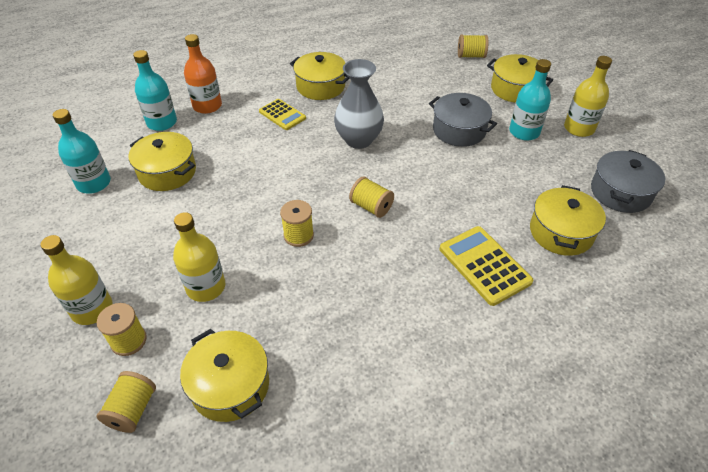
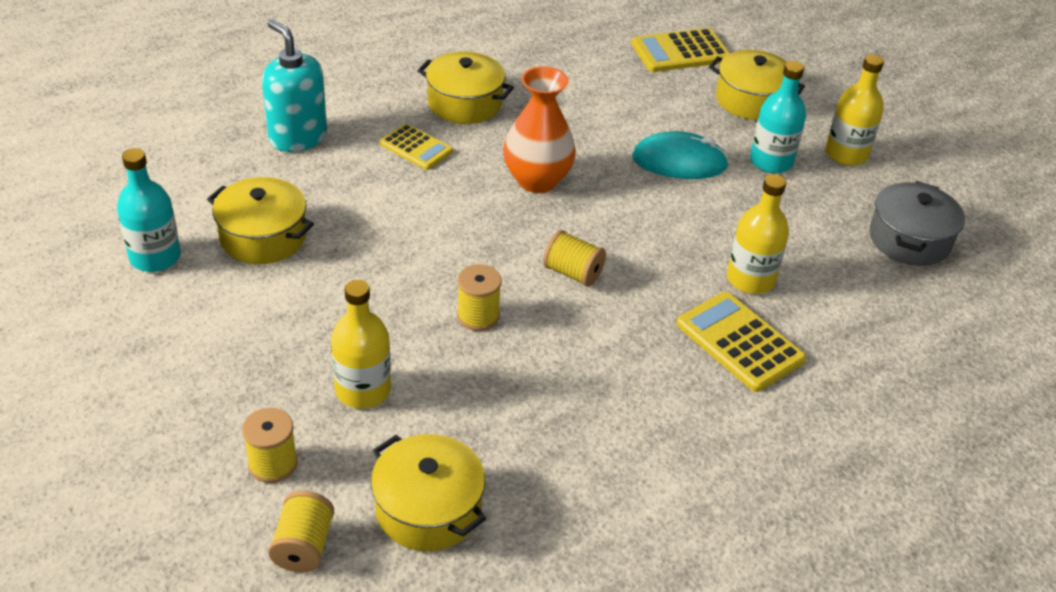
camera: 10 degrees left, 5 degrees down
yellow bottle [40,235,112,325] -> yellow bottle moved to [727,174,789,294]
turquoise bottle [133,50,177,131] -> none
orange bottle [184,34,222,114] -> turquoise soap dispenser [262,20,327,152]
grey vase [334,59,384,149] -> orange vase [503,66,576,193]
grey pot [429,93,497,147] -> turquoise mouse [632,131,729,179]
yellow spool [458,35,489,58] -> yellow calculator [631,28,730,72]
yellow pot [530,185,606,256] -> none

